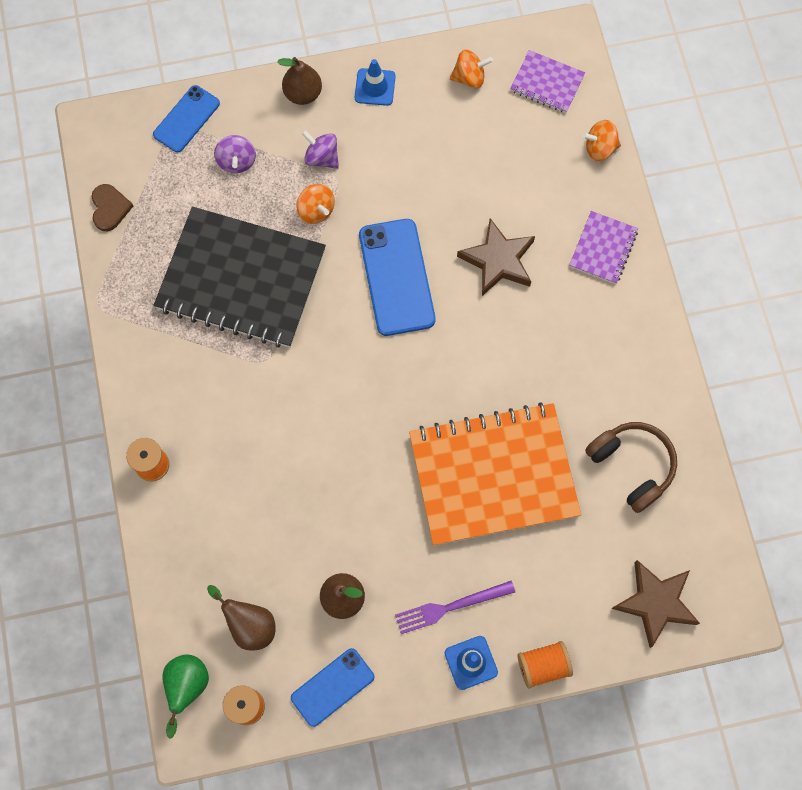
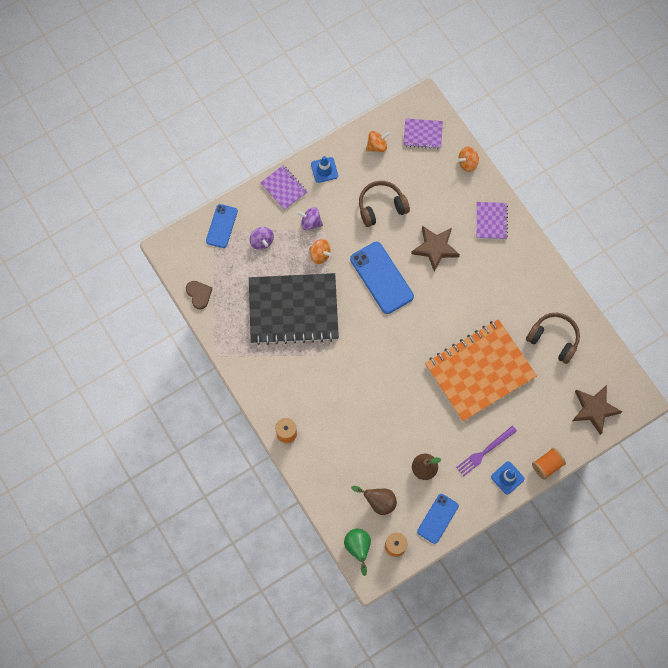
camera: 20 degrees left, 0 degrees up
brown pear [277,57,322,105] -> purple notebook [260,165,307,210]
none -> brown headphones [359,181,410,227]

